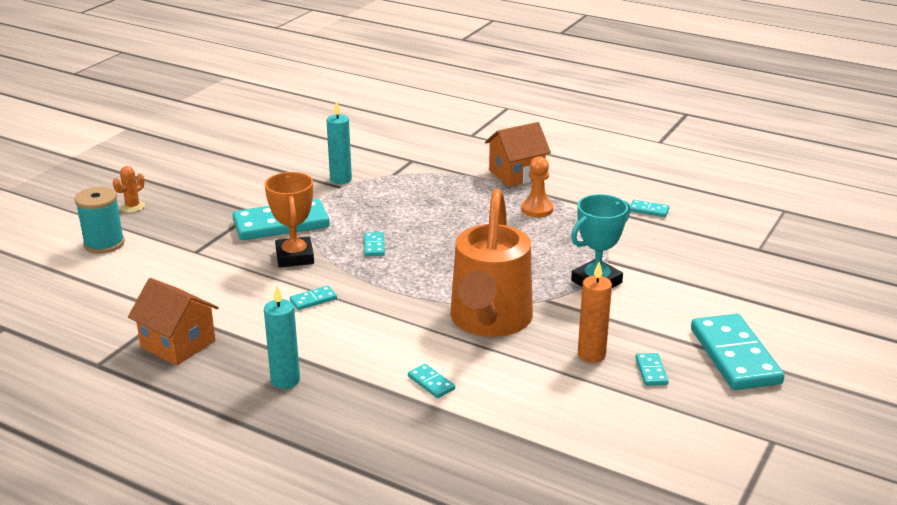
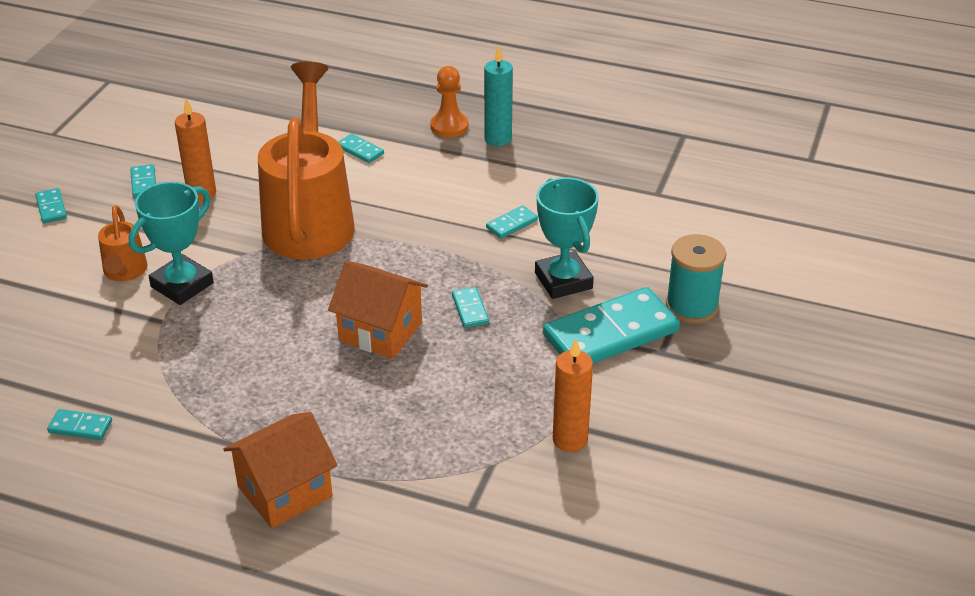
camera: 170 degrees right, 10 degrees up
turquoise spool [75,186,125,254] -> turquoise spool moved to [666,234,726,324]
orange cactus [113,166,145,212] -> none
orange house [128,278,219,366] -> orange house moved to [328,260,428,359]
orange trophy [265,172,314,267] -> turquoise trophy [535,178,599,299]
turquoise candle [326,101,352,184] -> orange candle [553,339,593,452]
orange pawn [521,157,554,217] -> orange pawn moved to [430,66,468,137]
turquoise domino [691,314,785,390] -> turquoise domino [35,188,67,223], size x0.43
none -> orange watering can [98,205,148,281]

